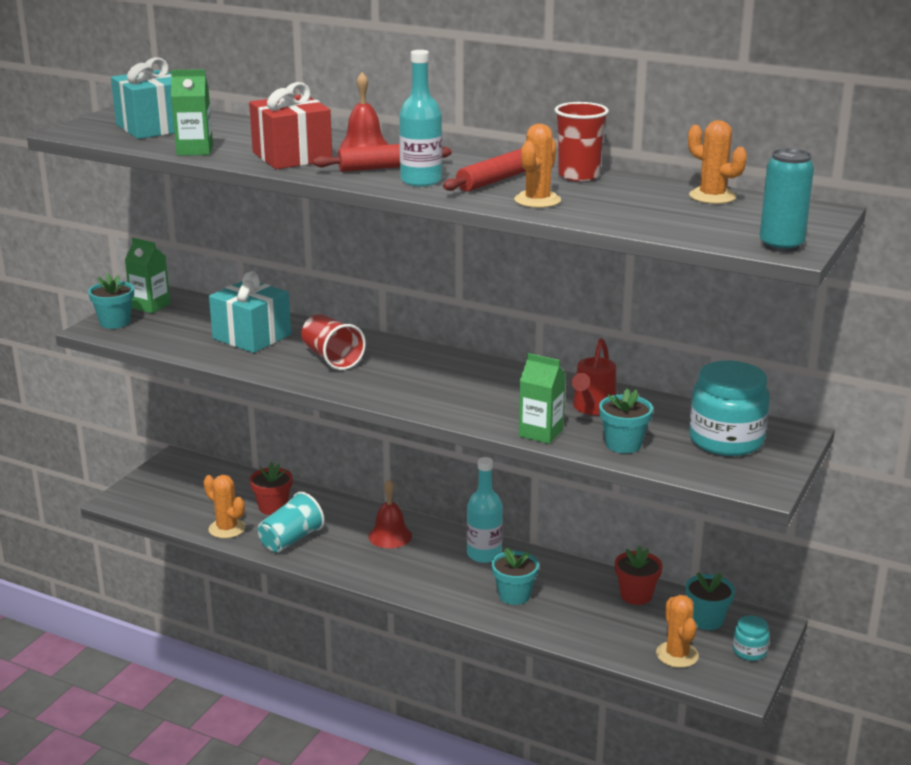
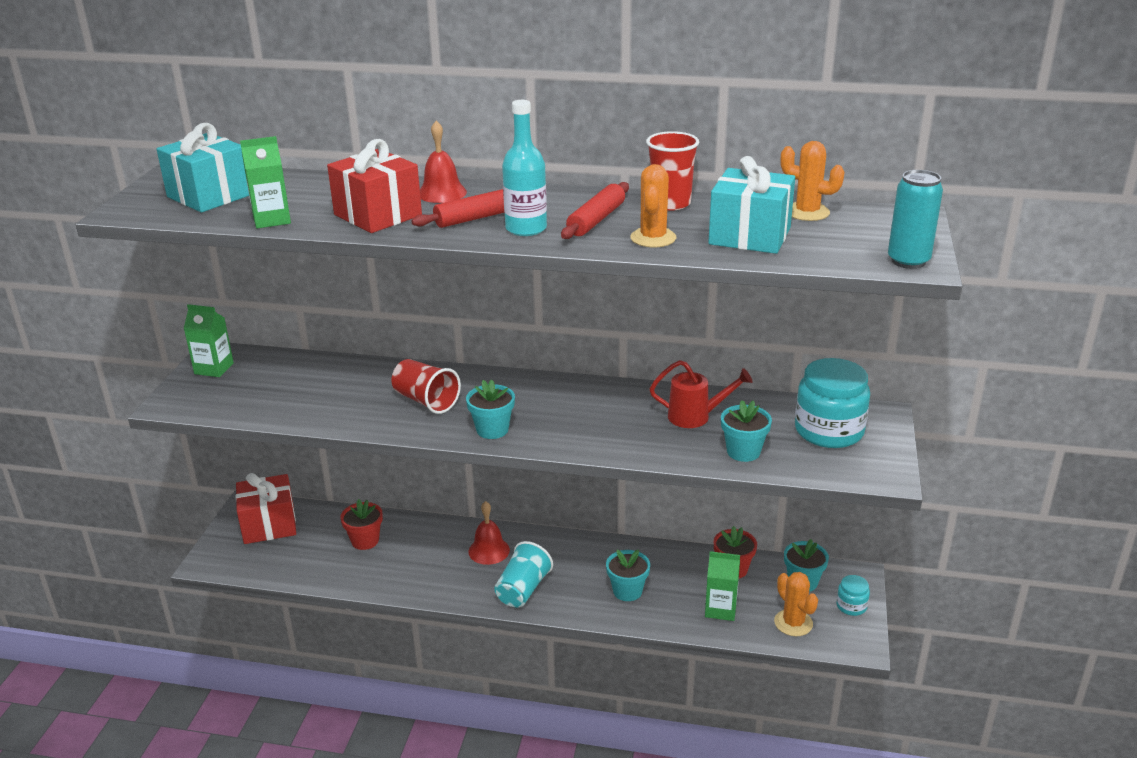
camera: 15 degrees left, 5 degrees up
turquoise flower pot [88,273,134,329] -> turquoise flower pot moved to [466,379,515,439]
orange cactus [204,475,246,539] -> none
turquoise gift [209,271,291,353] -> turquoise gift moved to [708,156,795,254]
turquoise cup [258,491,325,553] -> turquoise cup moved to [494,541,553,608]
turquoise bottle [467,457,503,563] -> none
green carton [519,353,566,444] -> green carton moved to [705,551,740,621]
red watering can [572,338,616,415] -> red watering can turned 90 degrees counterclockwise [650,360,753,428]
none -> red gift [236,473,296,544]

